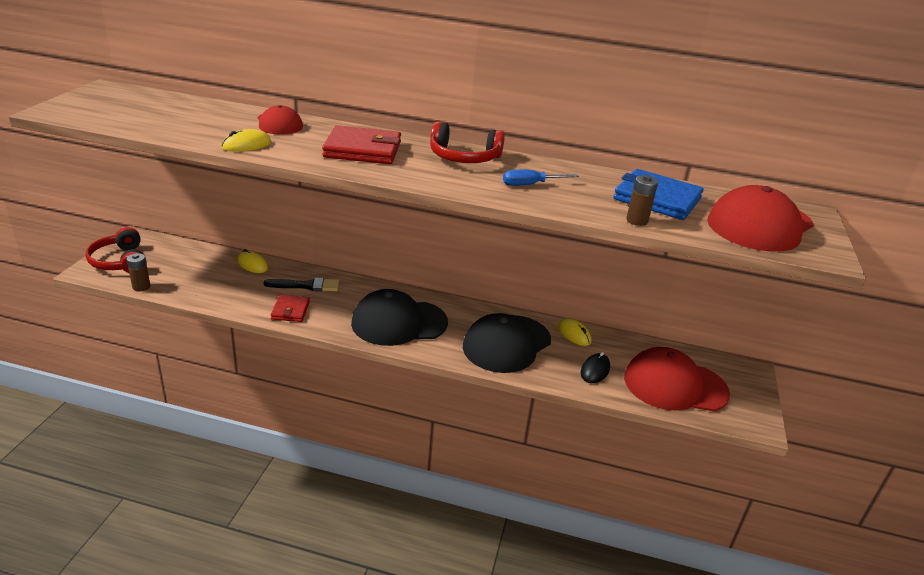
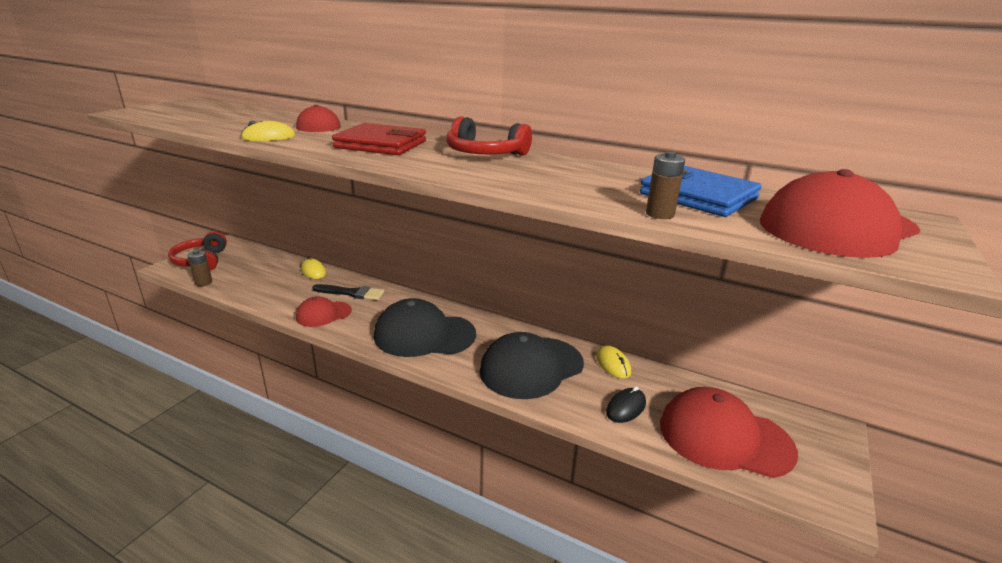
camera: 15 degrees right, 5 degrees down
red wallet [271,295,310,322] -> red cap [296,296,352,327]
blue screwdriver [503,170,579,186] -> none

